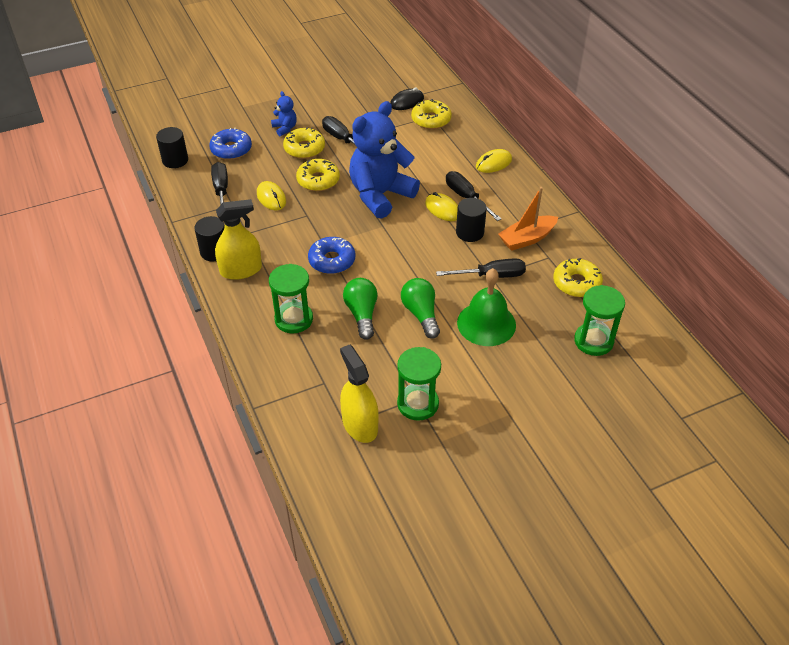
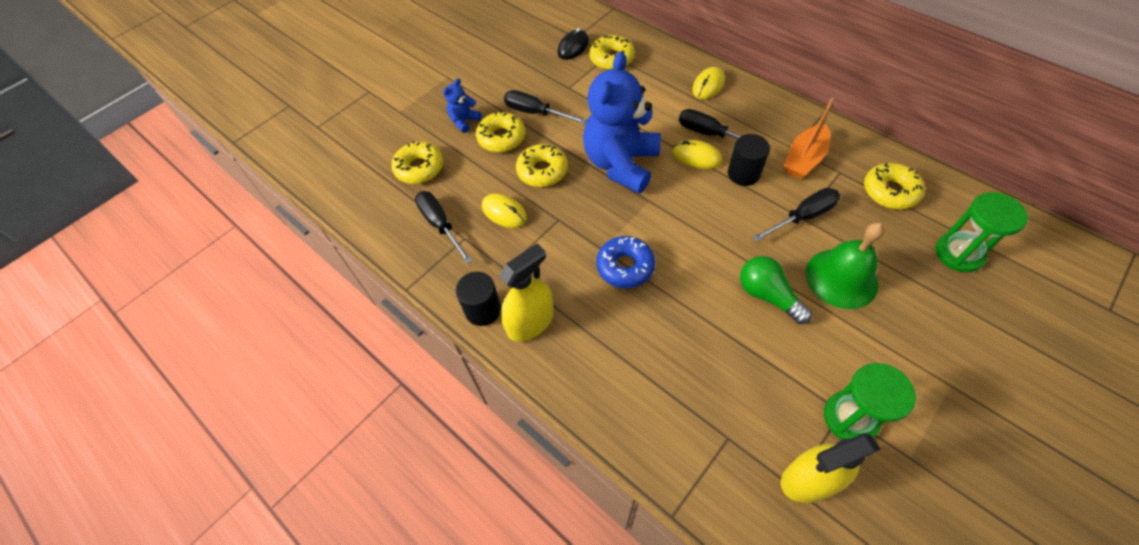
camera: 20 degrees left, 10 degrees up
black cylinder [156,127,188,168] -> none
blue donut [209,128,252,160] -> yellow donut [392,141,443,184]
green hourglass [269,264,313,334] -> none
blue teddy bear [271,91,297,136] -> blue teddy bear turned 90 degrees counterclockwise [443,78,481,133]
yellow spray bottle [340,345,379,443] -> yellow spray bottle turned 60 degrees counterclockwise [781,433,880,503]
green light bulb [343,278,378,340] -> none

